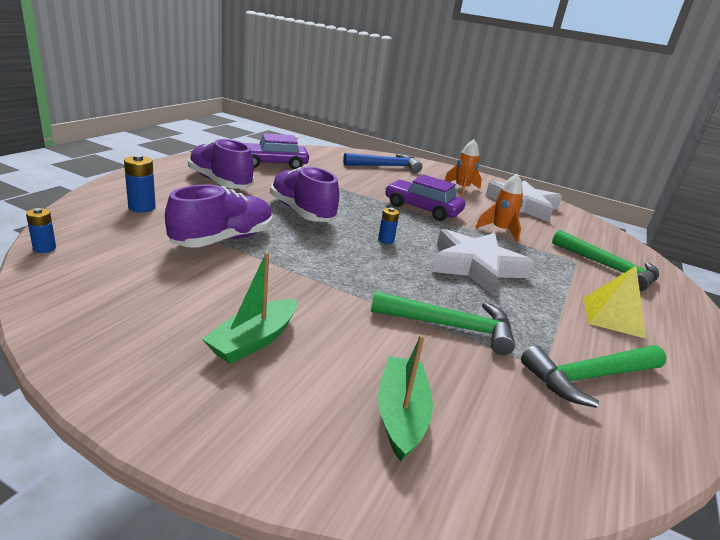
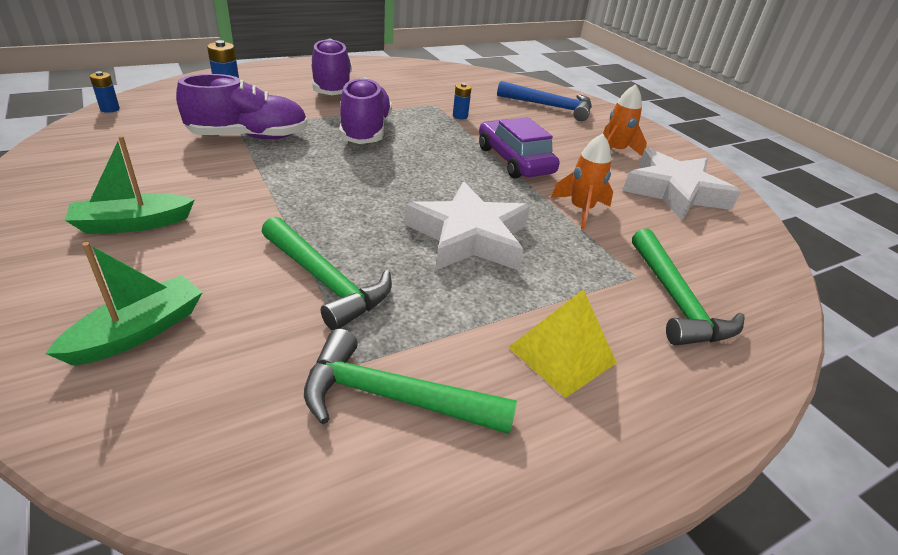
camera: 35 degrees right, 10 degrees up
purple car [244,133,309,169] -> none
blue battery [378,208,399,244] -> blue battery moved to [453,83,471,119]

